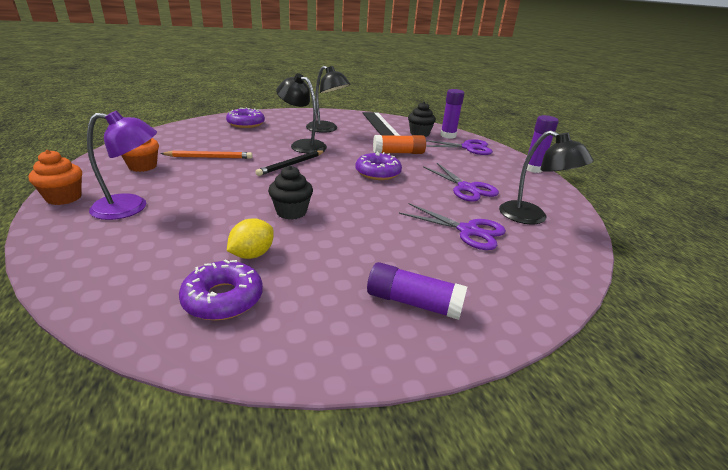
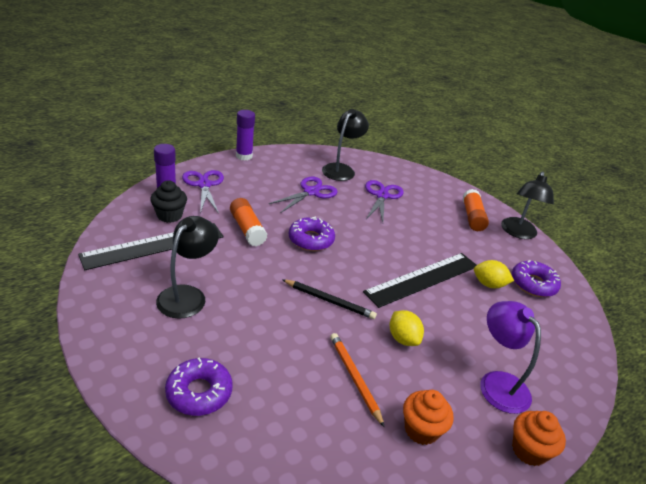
camera: 110 degrees left, 5 degrees up
black cupcake [268,165,313,220] -> black ruler [363,253,476,308]
black lamp [276,73,327,153] -> black lamp moved to [501,172,554,239]
purple glue stick [367,262,467,320] -> orange glue stick [463,189,489,231]
none -> yellow lemon [390,310,424,346]

